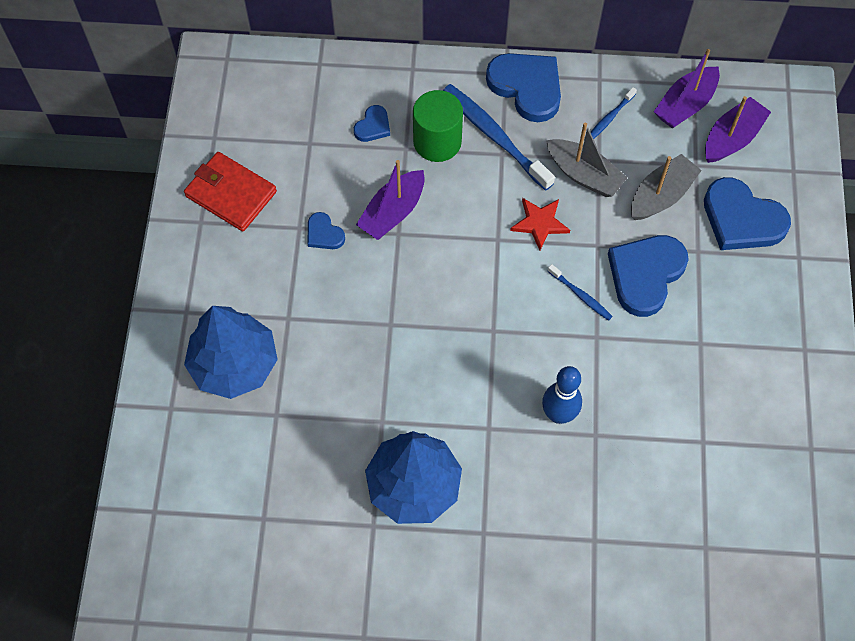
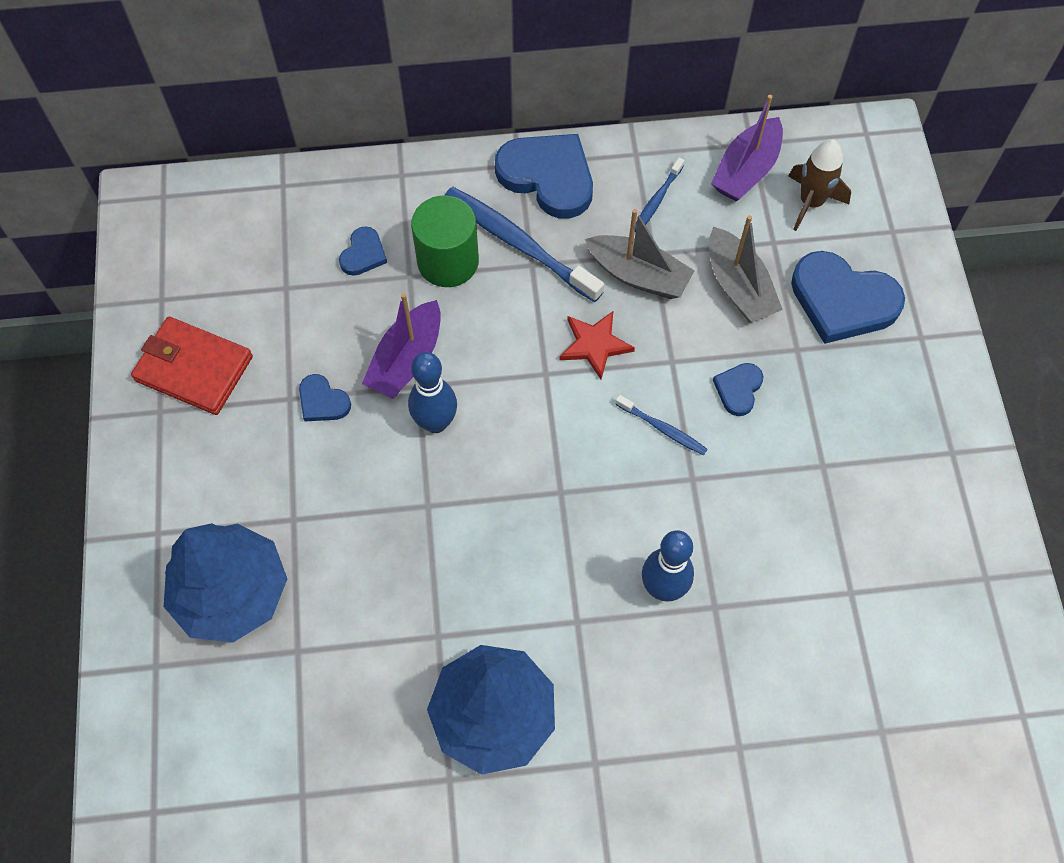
camera: 10 degrees left, 0 degrees up
blue heart [608,235,689,317] -> blue heart [713,363,763,416], size x0.49
grey boat [631,154,702,220] -> grey boat turned 120 degrees clockwise [709,215,783,322]
purple boat [705,96,771,163] -> brown rocket [789,139,851,231]
none -> blue bowling pin [408,352,457,433]

